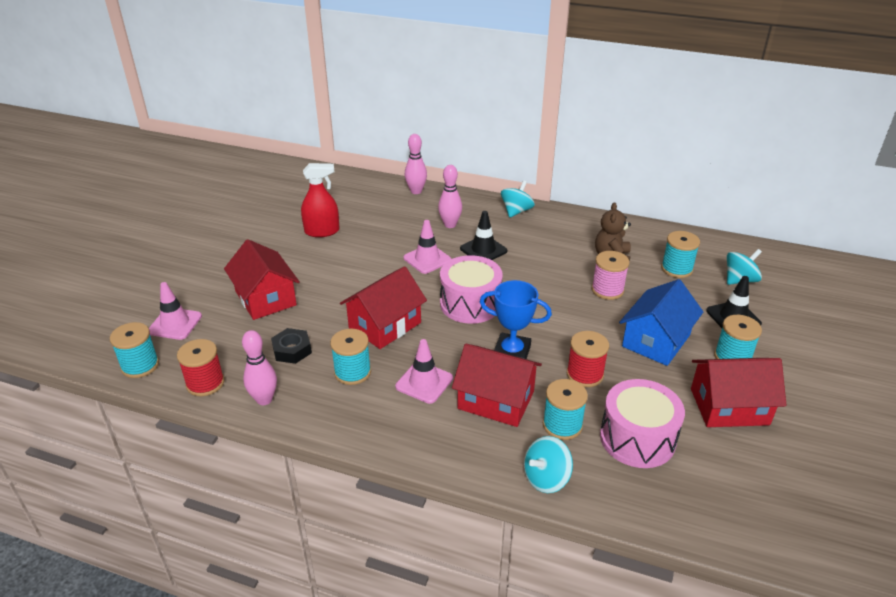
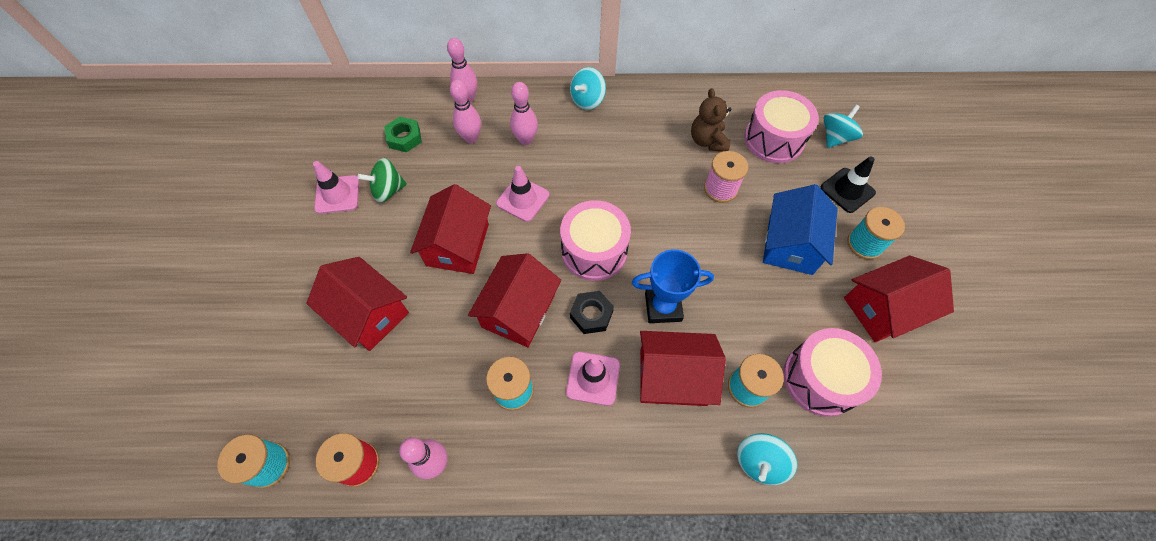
camera: 20 degrees left, 25 degrees up
pink traffic cone [149,282,202,340] -> pink traffic cone moved to [313,161,359,214]
black nut [271,328,312,364] -> black nut moved to [570,291,614,334]
red spray bottle [301,163,340,237] -> green spinning top [357,158,407,203]
black traffic cone [460,211,507,260] -> none
turquoise spinning top [501,180,535,218] -> turquoise spinning top turned 150 degrees counterclockwise [570,67,606,110]
red spool [567,331,609,387] -> none
turquoise spool [661,231,700,278] -> pink drum [744,90,819,163]
none -> green nut [384,117,422,152]
none -> red house [410,184,491,274]
none -> pink bowling pin [450,80,481,143]

